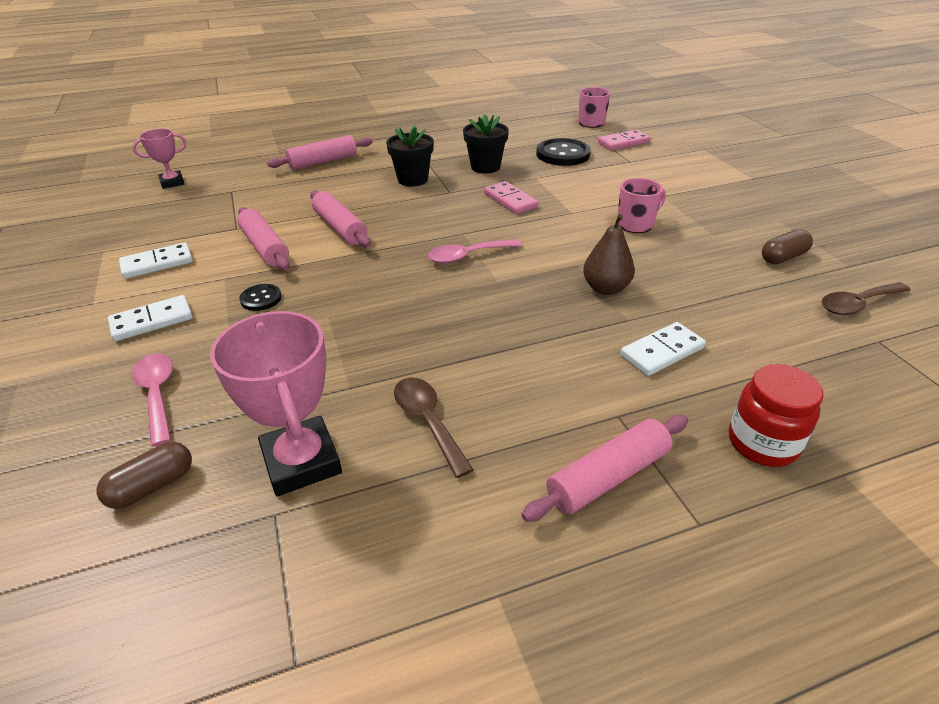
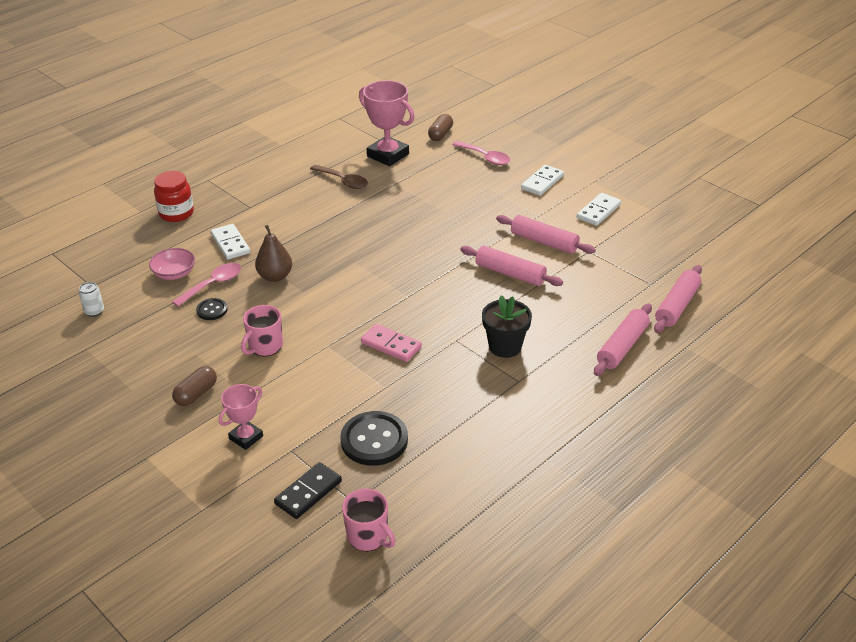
camera: 155 degrees right, 0 degrees up
pink trophy [132,129,186,189] -> pink trophy moved to [219,384,263,450]
black button [239,284,282,311] -> black button moved to [196,298,228,320]
pink spoon [428,239,522,264] -> pink spoon moved to [172,263,241,307]
black flower pot [463,114,509,174] -> none
pink rolling pin [521,415,688,522] -> pink rolling pin moved to [654,265,702,333]
pink domino [598,130,650,150] -> black domino [274,462,342,519]
white domino [620,322,706,376] -> white domino turned 60 degrees counterclockwise [211,224,250,260]
brown capsule [762,229,813,264] -> brown capsule moved to [172,366,217,406]
brown spoon [822,282,910,315] -> white can [79,282,104,317]
none -> pink bowl [149,248,195,280]

